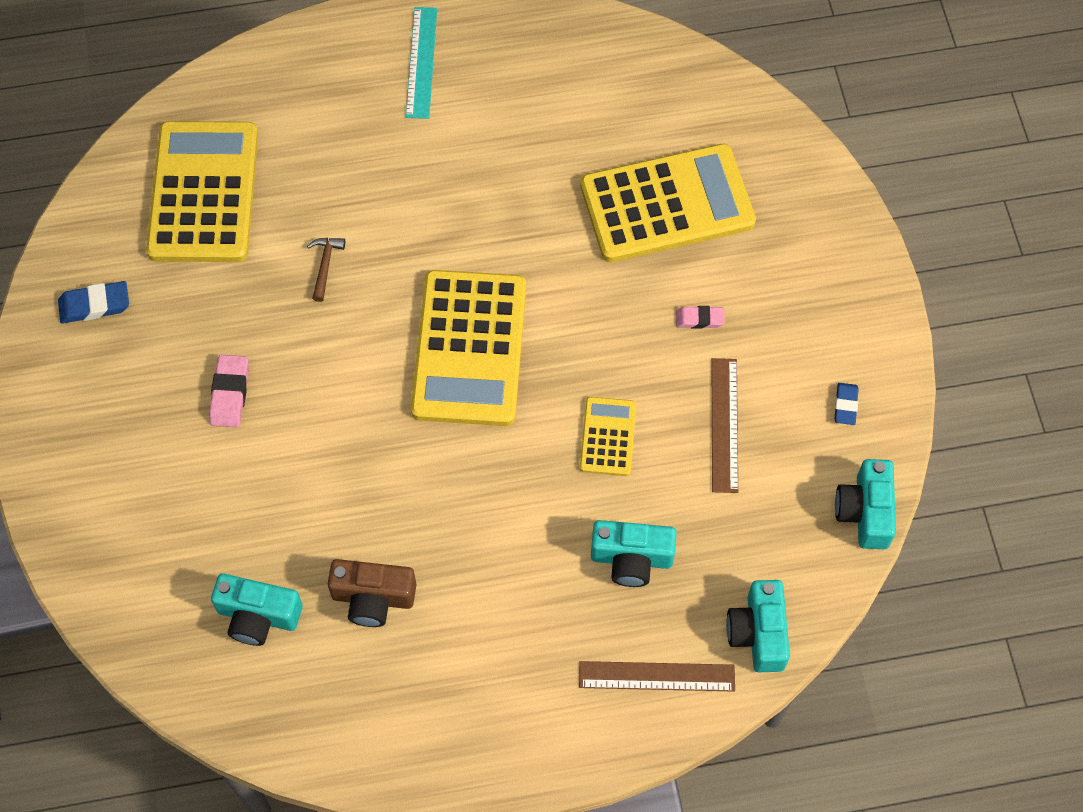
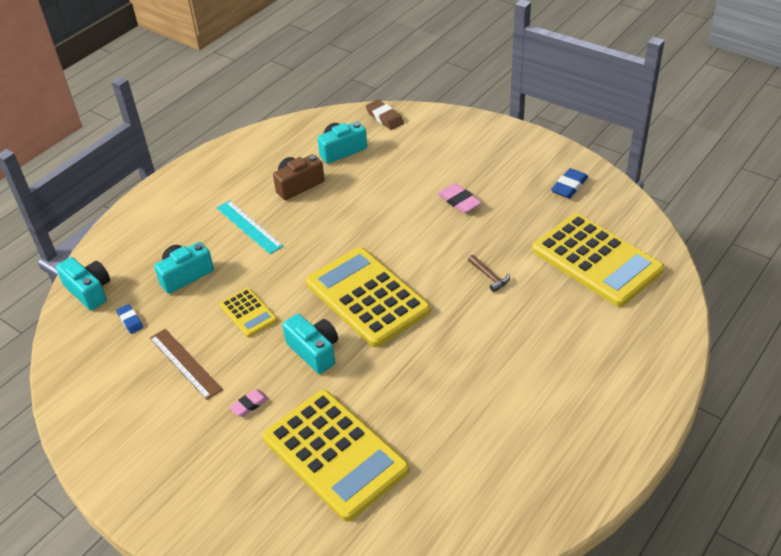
camera: 140 degrees right, 20 degrees down
turquoise ruler [406,7,437,119] -> turquoise ruler moved to [217,200,283,254]
brown ruler [579,661,735,692] -> none
yellow calculator [580,144,756,262] -> yellow calculator turned 75 degrees counterclockwise [263,390,409,522]
blue eraser [835,383,859,425] -> blue eraser moved to [116,304,144,334]
turquoise camera [835,459,896,549] -> turquoise camera moved to [282,314,338,374]
none -> brown eraser [366,100,404,130]

